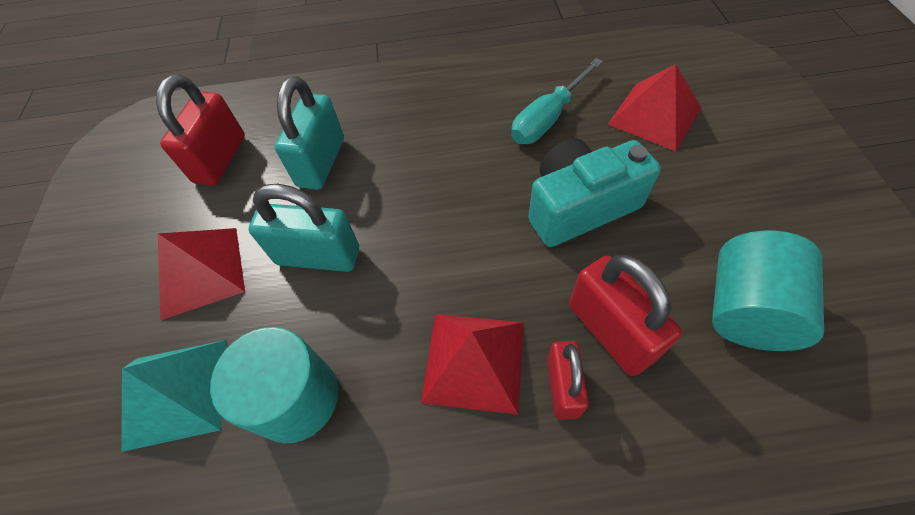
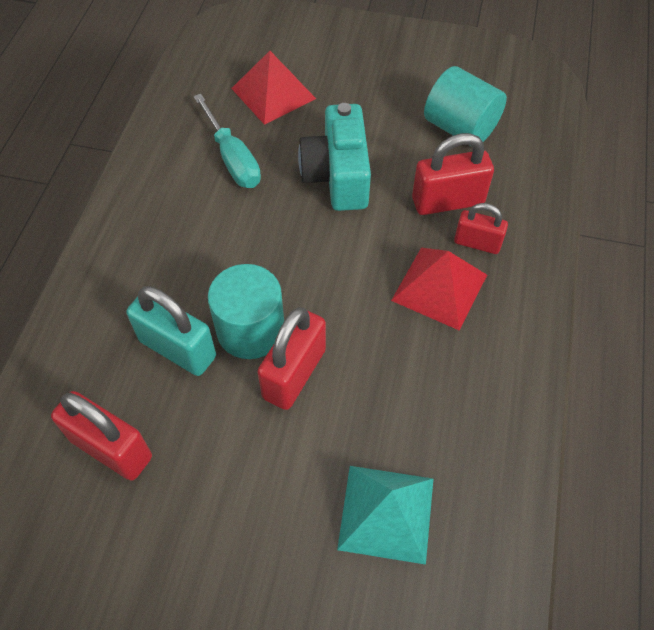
camera: 75 degrees left, 0 degrees up
red pyramid [158,228,245,320] -> none
turquoise cylinder [210,327,338,443] -> turquoise cylinder moved to [208,264,284,359]
turquoise padlock [248,184,359,272] -> red padlock [257,307,326,410]

